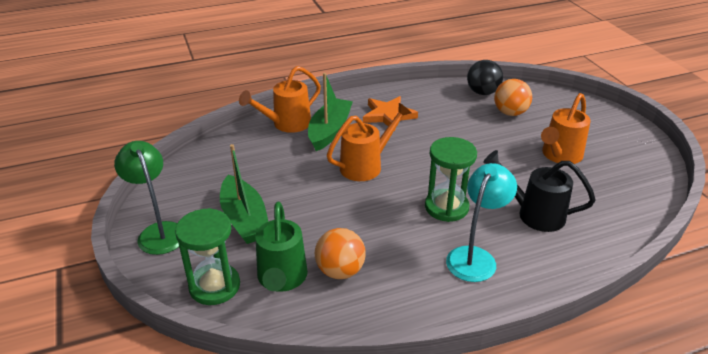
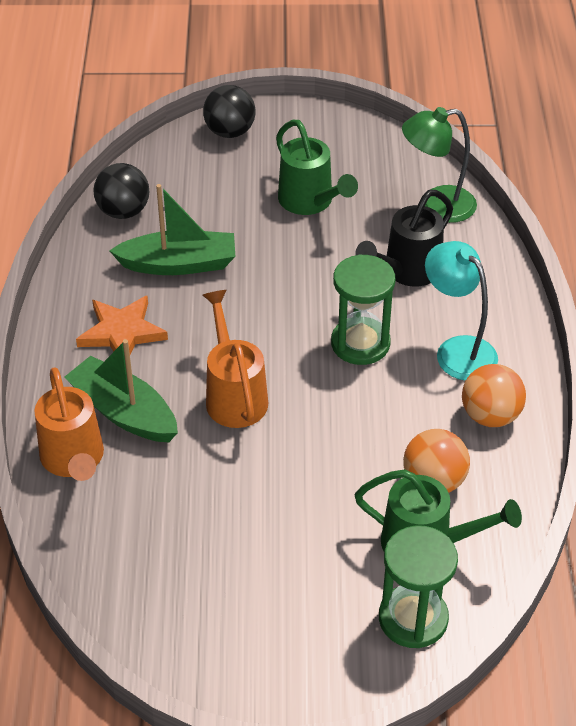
camera: 70 degrees left, 10 degrees up
green lamp [114,141,179,255] -> green lamp moved to [402,107,477,223]
green boat [220,144,268,244] -> green boat moved to [109,184,236,275]
orange ball [494,79,532,116] -> orange ball moved to [462,364,526,427]
orange watering can [541,93,591,164] -> green watering can [276,120,358,215]
none -> black ball [203,85,255,138]

